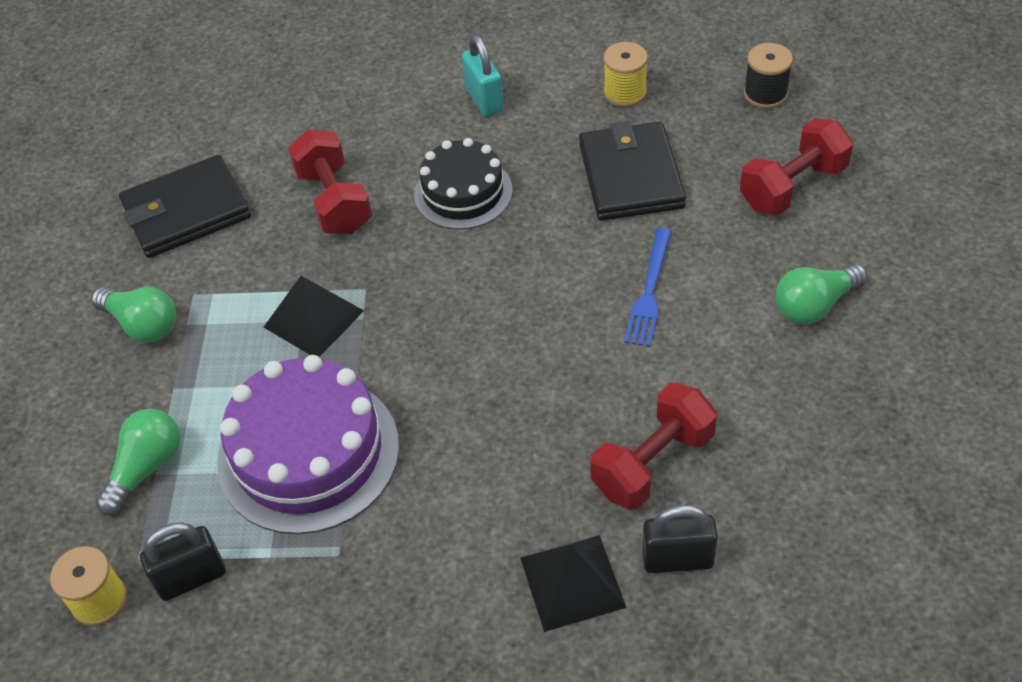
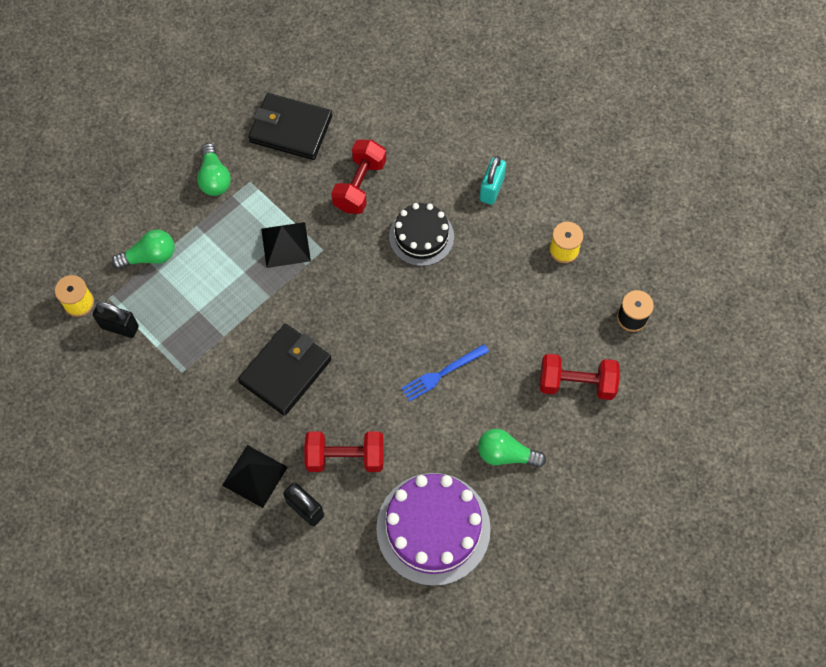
camera: 40 degrees right, 15 degrees up
purple cake [217,355,399,534] -> purple cake moved to [376,473,491,586]
black wallet [579,121,686,221] -> black wallet moved to [238,324,332,416]

